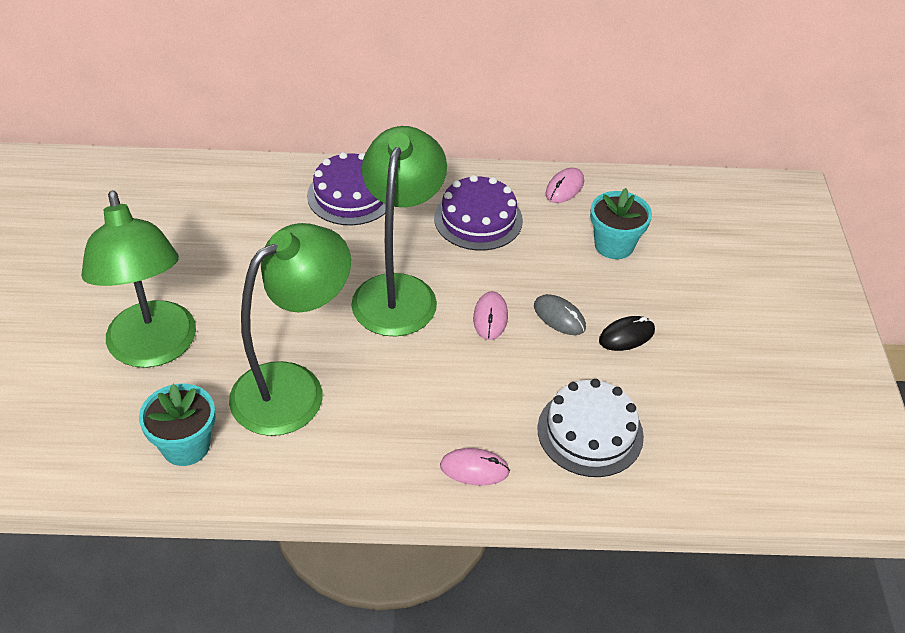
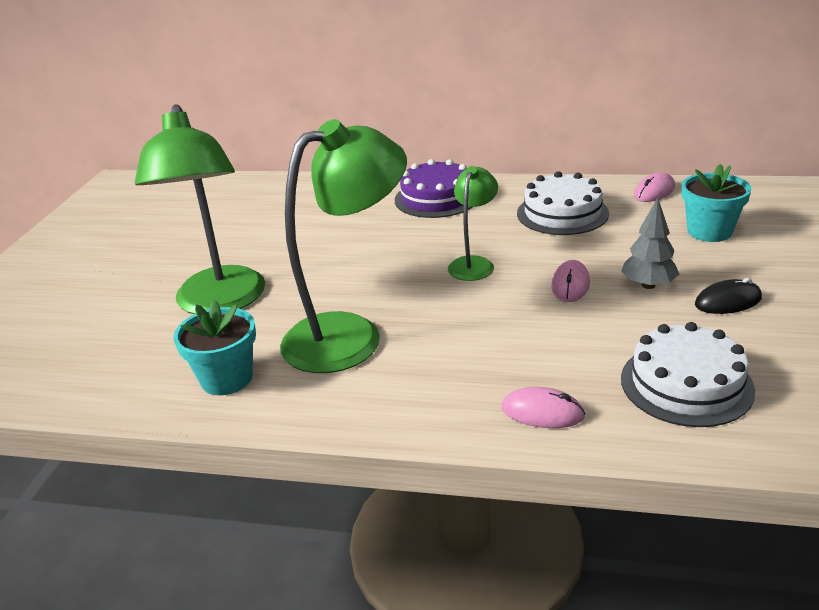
camera: 15 degrees right, 15 degrees down
green lamp [351,126,447,337] -> green lamp [448,166,498,281], size x0.52
purple cake [434,175,523,250] -> white cake [517,171,609,235]
grey mouse [534,294,586,335] -> grey tree [621,197,679,289]

